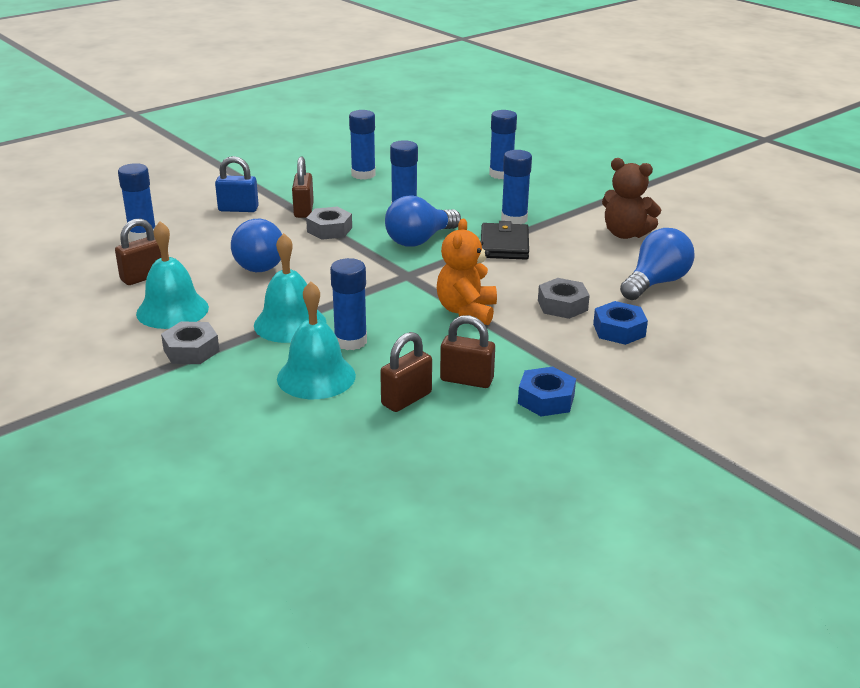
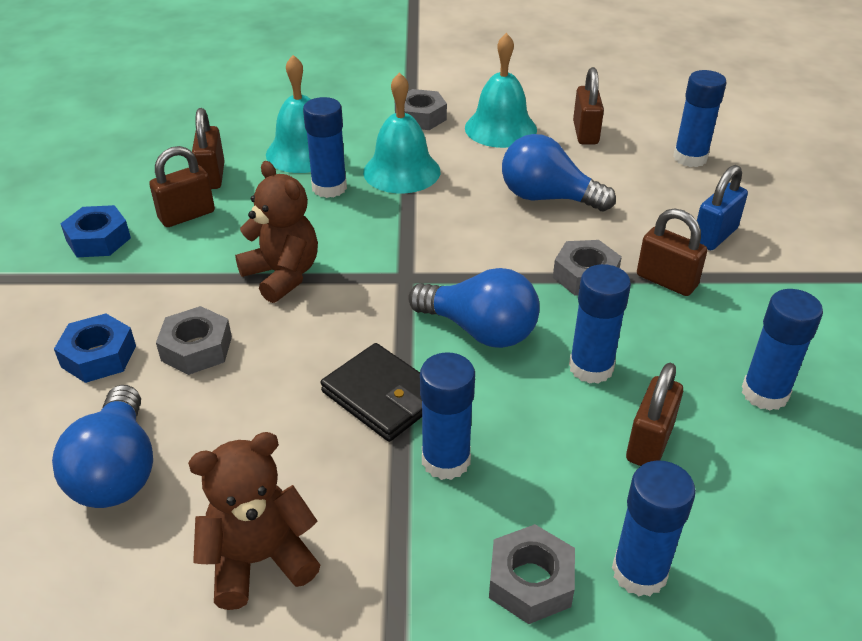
camera: 130 degrees right, 10 degrees up
blue light bulb [385,195,461,247] -> blue light bulb turned 120 degrees clockwise [408,268,540,348]
orange teddy bear [437,219,497,325] -> brown teddy bear [235,161,318,303]
none -> grey nut [489,524,575,624]
none -> brown padlock [626,363,683,466]

